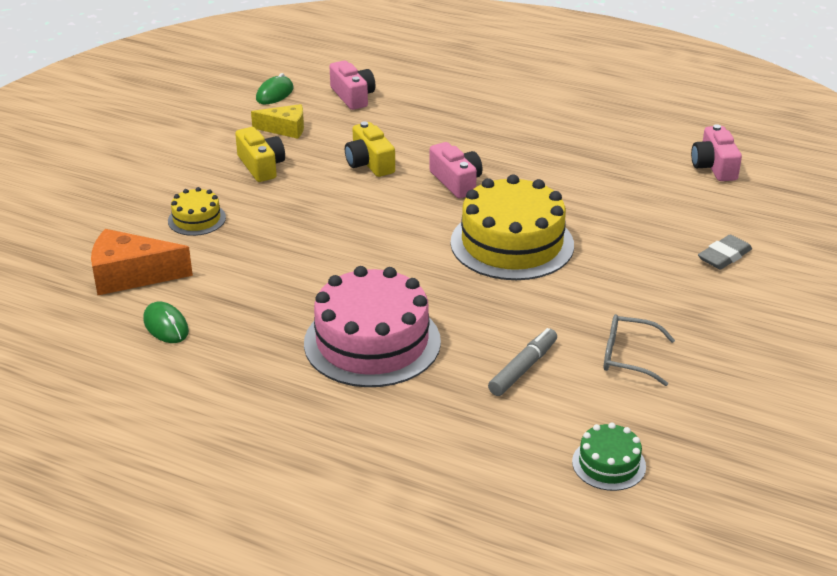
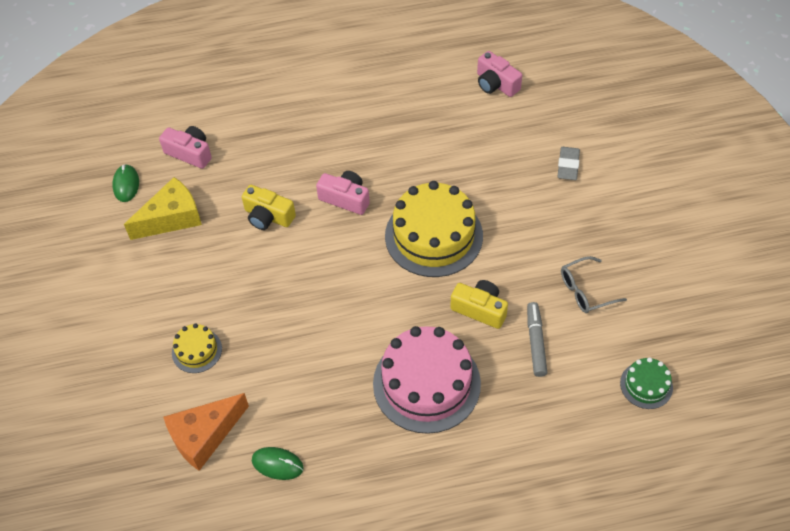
camera: 35 degrees left, 20 degrees up
yellow camera [235,127,285,182] -> yellow camera moved to [450,280,508,329]
yellow cheese [251,104,304,139] -> yellow cheese [124,177,202,240], size x1.55

